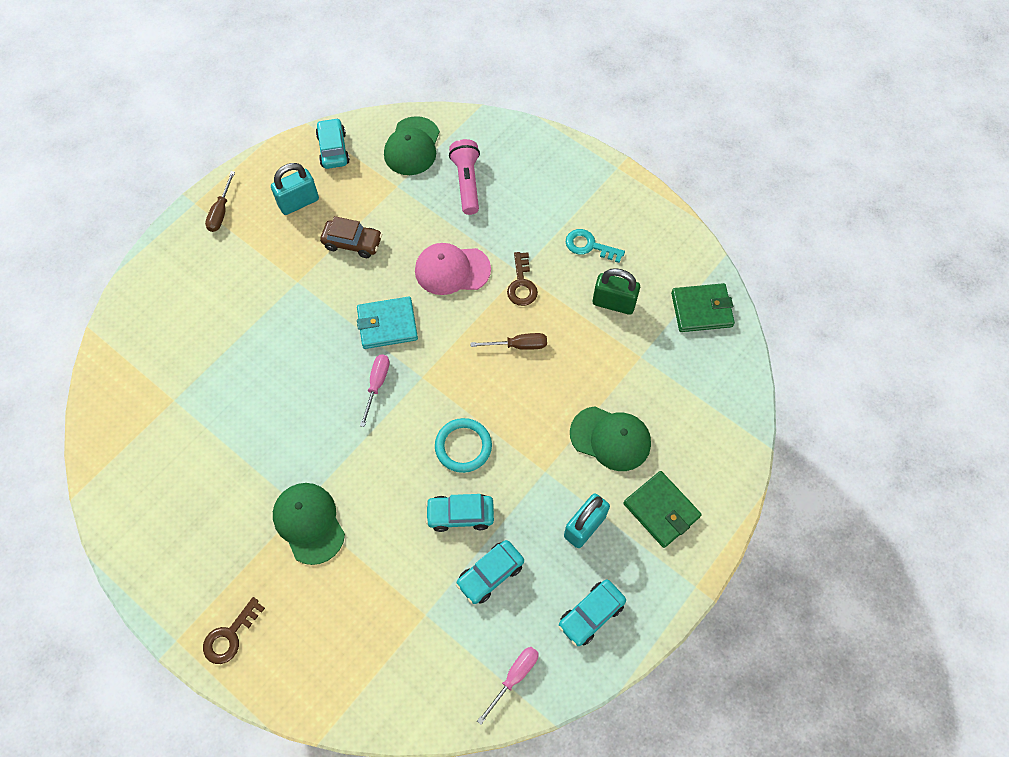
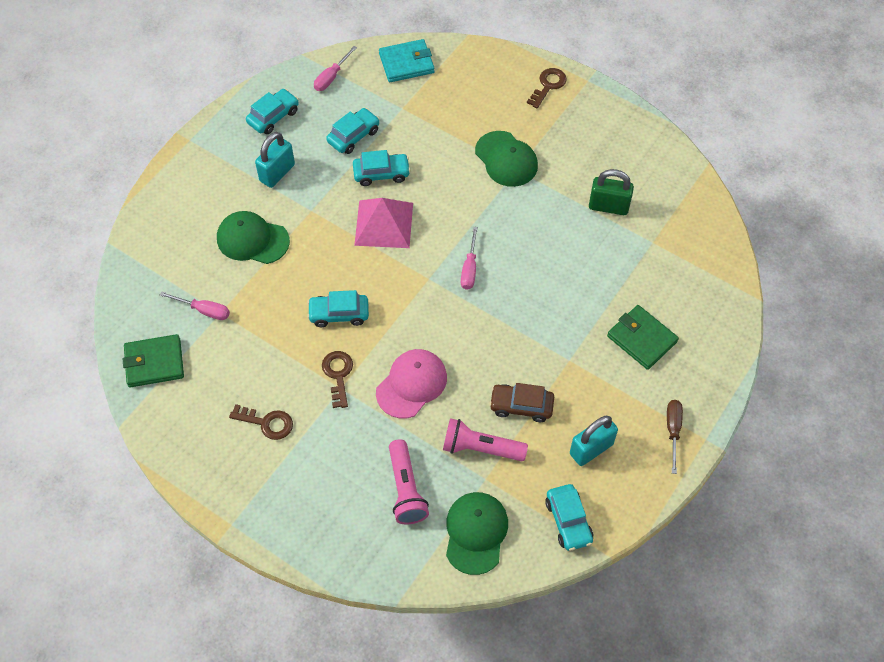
camera: 175 degrees right, 5 degrees down
turquoise wallet [357,296,418,349] -> turquoise wallet moved to [379,39,435,82]
pink cap [415,243,491,295] -> pink cap turned 45 degrees counterclockwise [376,349,447,418]
turquoise ring [435,418,492,473] -> pink pyramid [354,198,413,248]
brown screwdriver [470,333,547,350] -> turquoise car [307,290,369,327]
turquoise key [566,229,625,263] -> brown key [229,404,293,440]
green padlock [593,268,640,315] -> green padlock moved to [589,169,634,215]
green wallet [623,471,702,548] -> green wallet moved to [607,305,679,370]
none -> pink screwdriver [160,291,230,320]
none -> pink flashlight [443,418,528,461]

